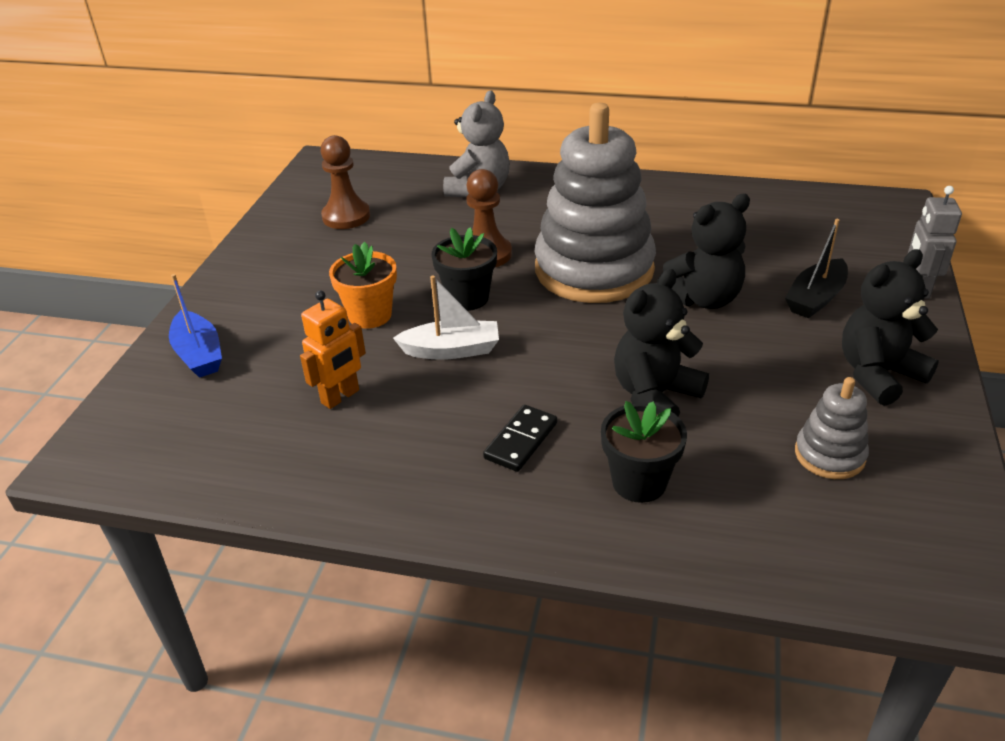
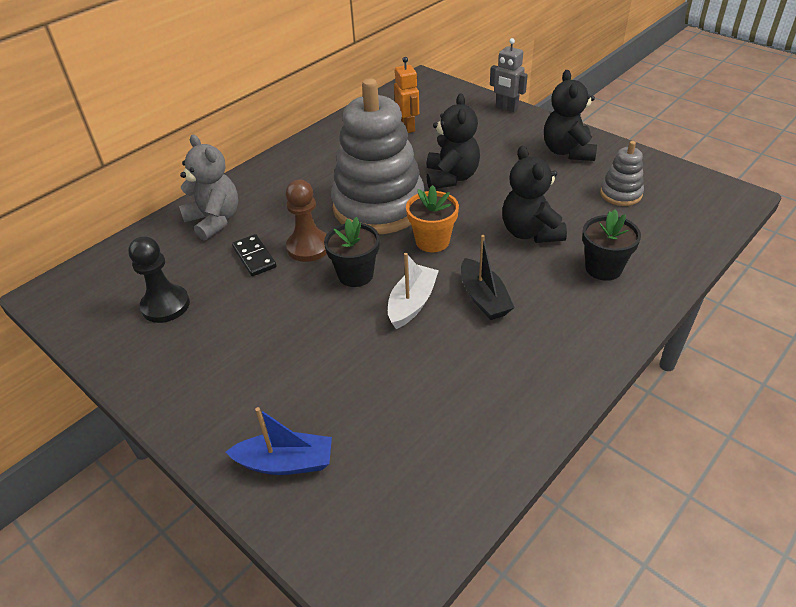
camera: 60 degrees left, 5 degrees up
orange robot [300,290,366,409] -> orange robot moved to [394,57,419,133]
brown pawn [320,135,370,229] -> black pawn [128,236,190,323]
orange flower pot [329,242,397,328] -> orange flower pot moved to [406,185,459,252]
black domino [483,405,557,472] -> black domino moved to [232,234,277,276]
black boat [785,219,848,318] -> black boat moved to [461,235,515,320]

